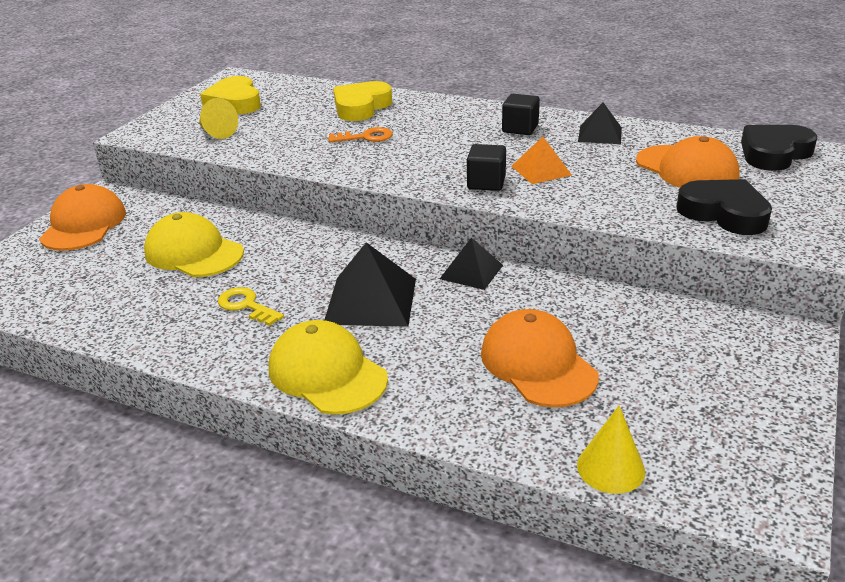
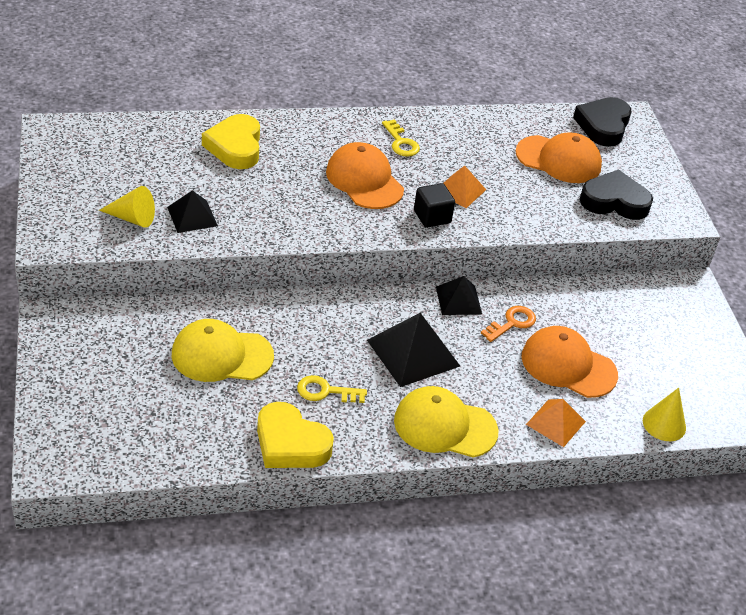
camera: 40 degrees left, 10 degrees up
orange cap [39,184,126,251] -> orange cap moved to [326,142,404,209]
yellow heart [200,76,261,114] -> yellow heart moved to [257,402,334,468]
orange key [328,127,393,142] -> orange key moved to [481,306,536,342]
black cube [502,94,540,135] -> yellow key [382,120,420,157]
black pyramid [578,102,622,144] -> black pyramid moved to [167,190,218,233]
none -> orange pyramid [526,399,586,447]

